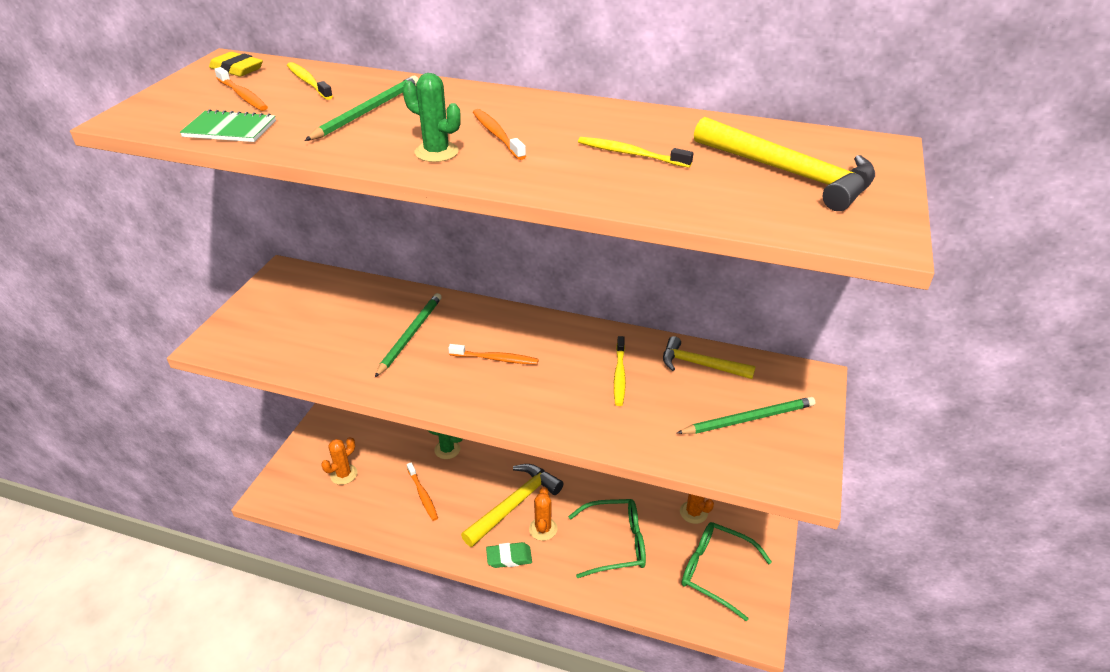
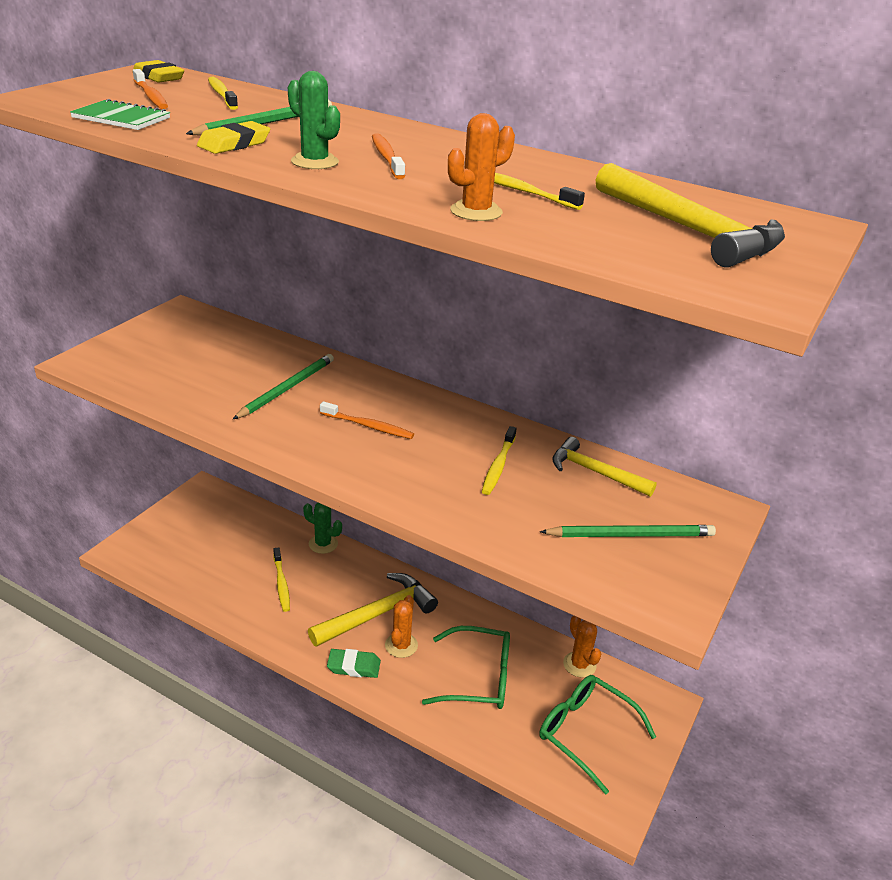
camera: 10 degrees right, 5 degrees down
orange cactus [321,437,357,485] -> orange cactus moved to [448,113,515,221]
orange toothbrush [407,463,438,521] -> yellow toothbrush [273,547,290,612]
none -> yellow eraser [197,121,270,154]

